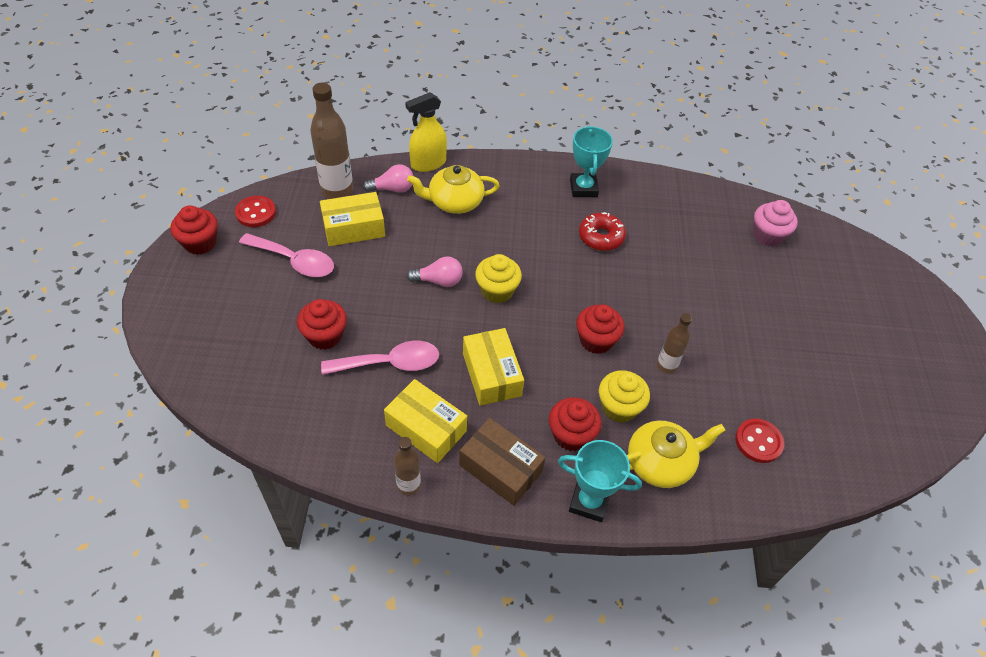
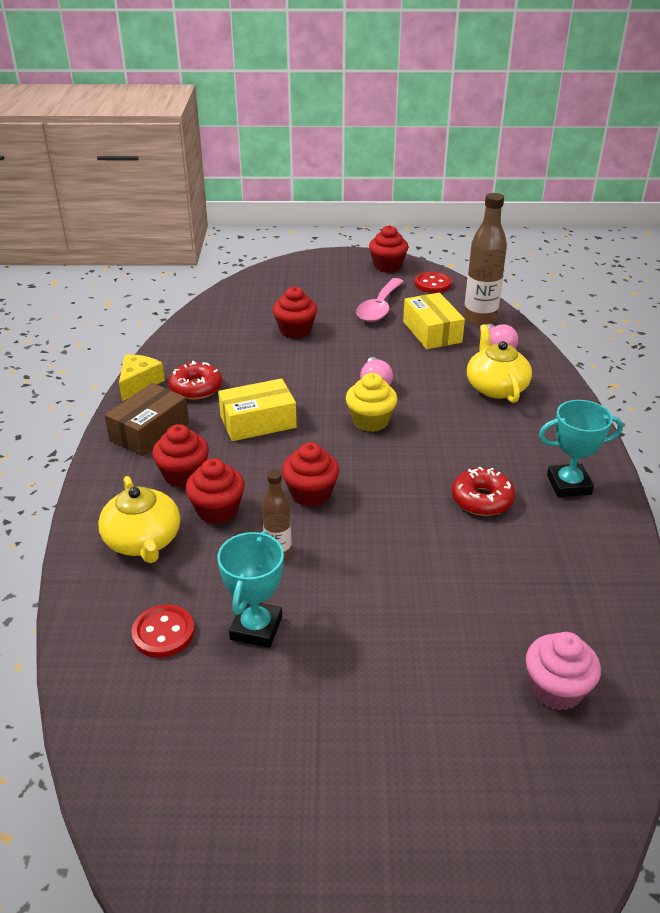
camera: 90 degrees right, 15 degrees down
pink spoon [321,341,439,375] -> none
yellow box [384,379,467,463] -> red donut [169,361,222,400]
brown bottle [394,437,421,496] -> yellow cheese [119,354,165,401]
yellow spray bottle [405,92,447,172] -> none
turquoise trophy [558,440,642,522] -> turquoise trophy moved to [217,531,284,648]
yellow cupcake [599,370,650,423] -> red cupcake [185,458,245,524]

